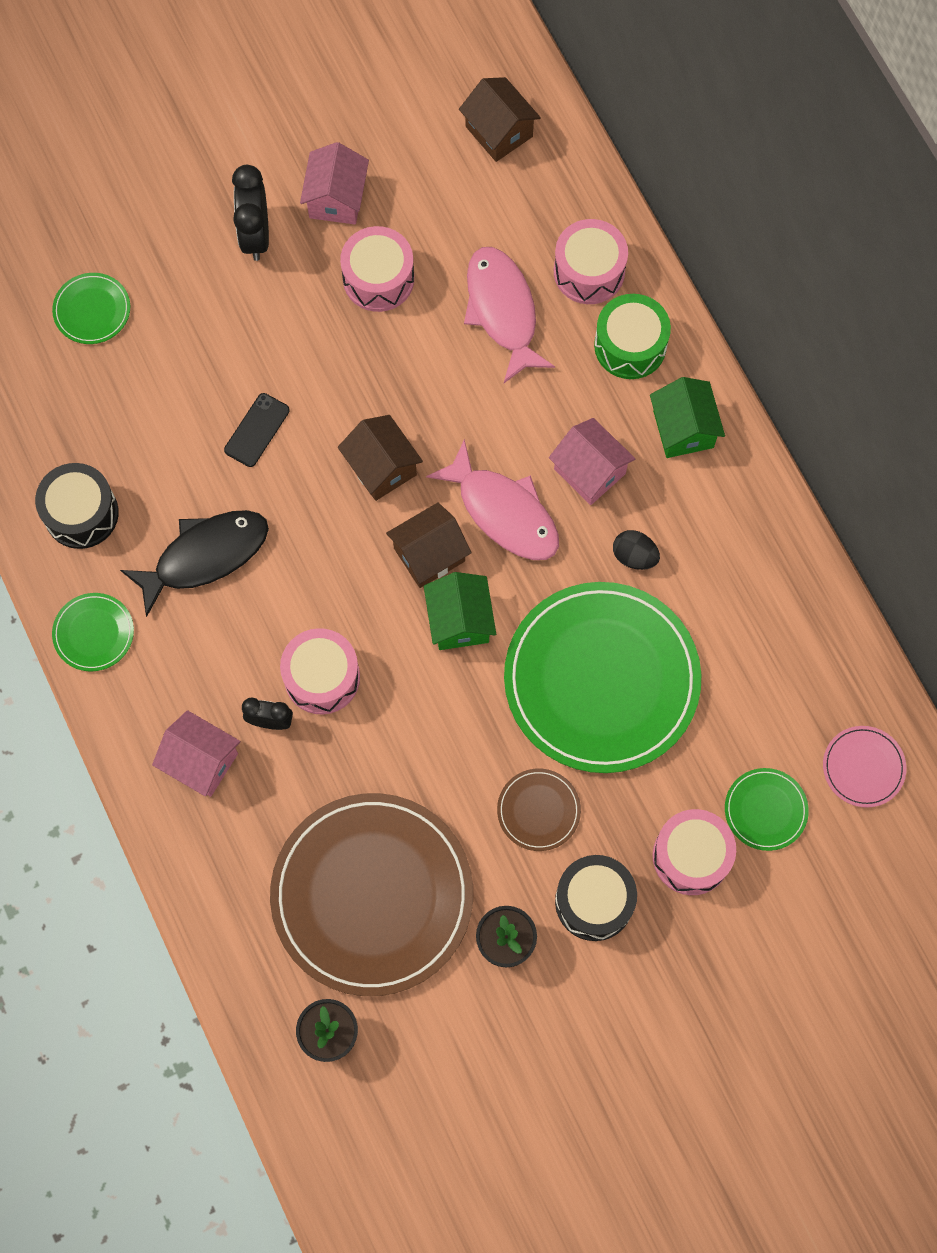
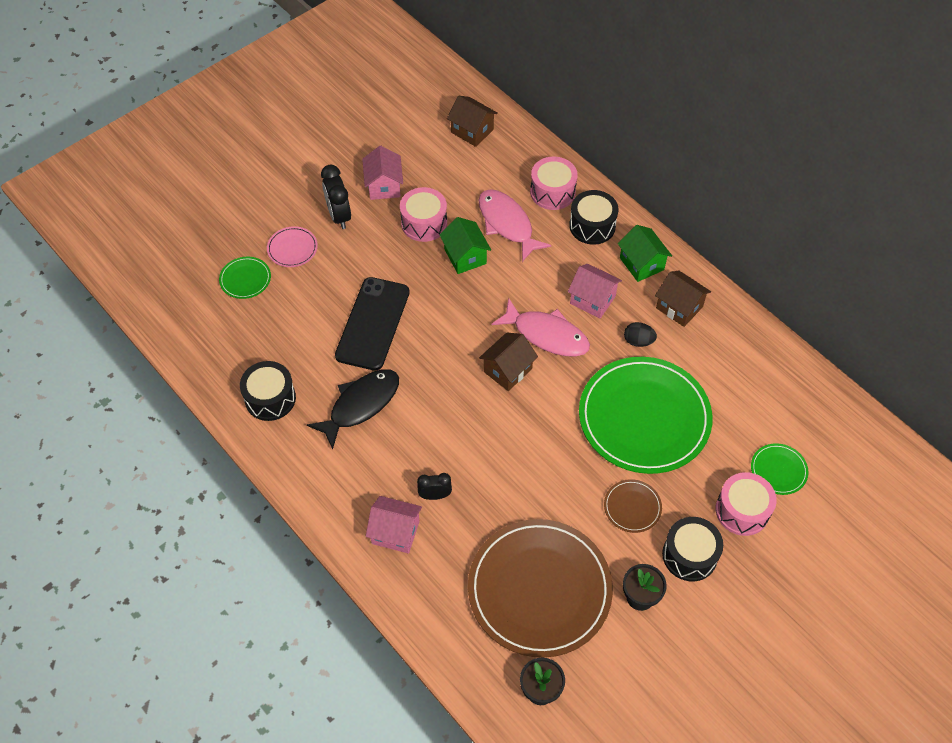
camera: 15 degrees left, 15 degrees down
green plate [52,593,134,671] -> none
black phone [224,393,290,467] -> black phone [335,277,409,371], size x2.08
pink drum [280,628,360,715] -> none
brown house [338,415,423,501] -> brown house moved to [655,271,711,327]
green house [424,572,496,650] -> green house moved to [439,217,491,274]
green drum [594,294,671,379] -> black drum [569,190,619,245]
pink plate [823,726,906,808] -> pink plate moved to [267,226,318,267]

